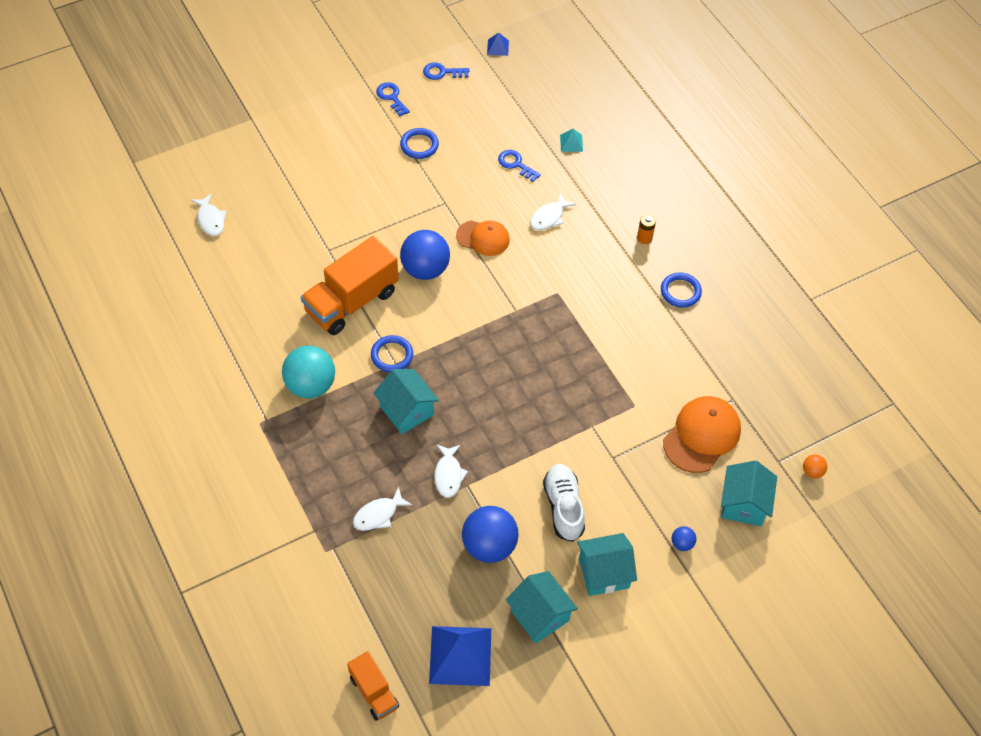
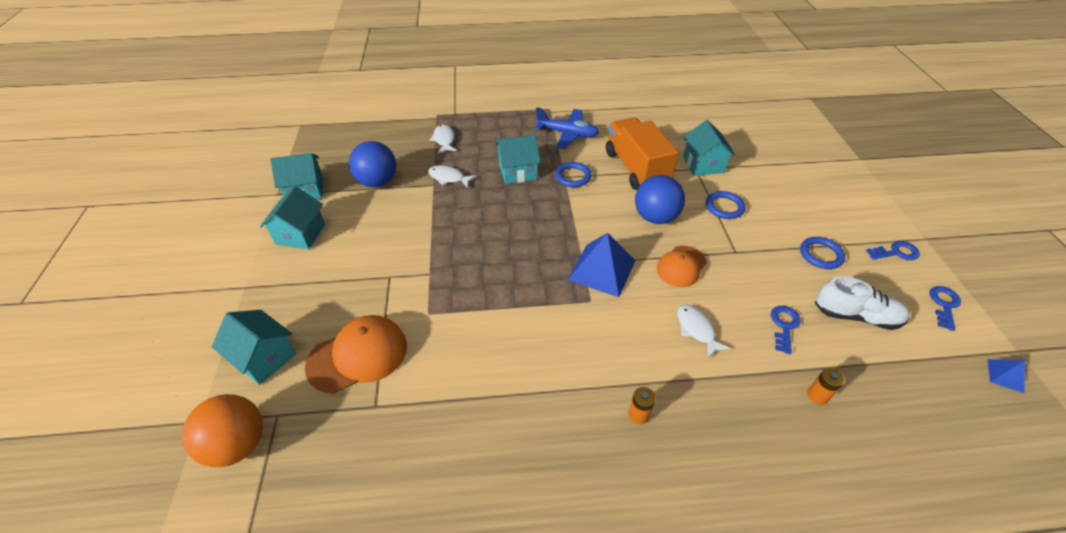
camera: 115 degrees right, 10 degrees down
white fish [191,193,227,236] -> none
turquoise ball [282,346,335,398] -> blue plane [535,107,599,149]
orange truck [347,651,399,720] -> none
blue pyramid [429,626,491,686] -> blue pyramid moved to [568,233,636,297]
blue key [498,150,541,182] -> blue key turned 45 degrees counterclockwise [771,306,801,354]
white shoe [543,464,585,542] -> white shoe moved to [815,276,910,330]
turquoise pyramid [560,129,583,152] -> orange battery [807,368,844,405]
blue ring [661,272,702,308] -> blue ring moved to [706,191,745,219]
orange cap [663,396,741,473] -> orange cap turned 90 degrees counterclockwise [305,315,407,394]
blue ball [672,526,696,551] -> none
orange ball [803,455,827,478] -> orange ball [182,394,263,467], size x2.26
none -> turquoise house [683,120,735,176]

